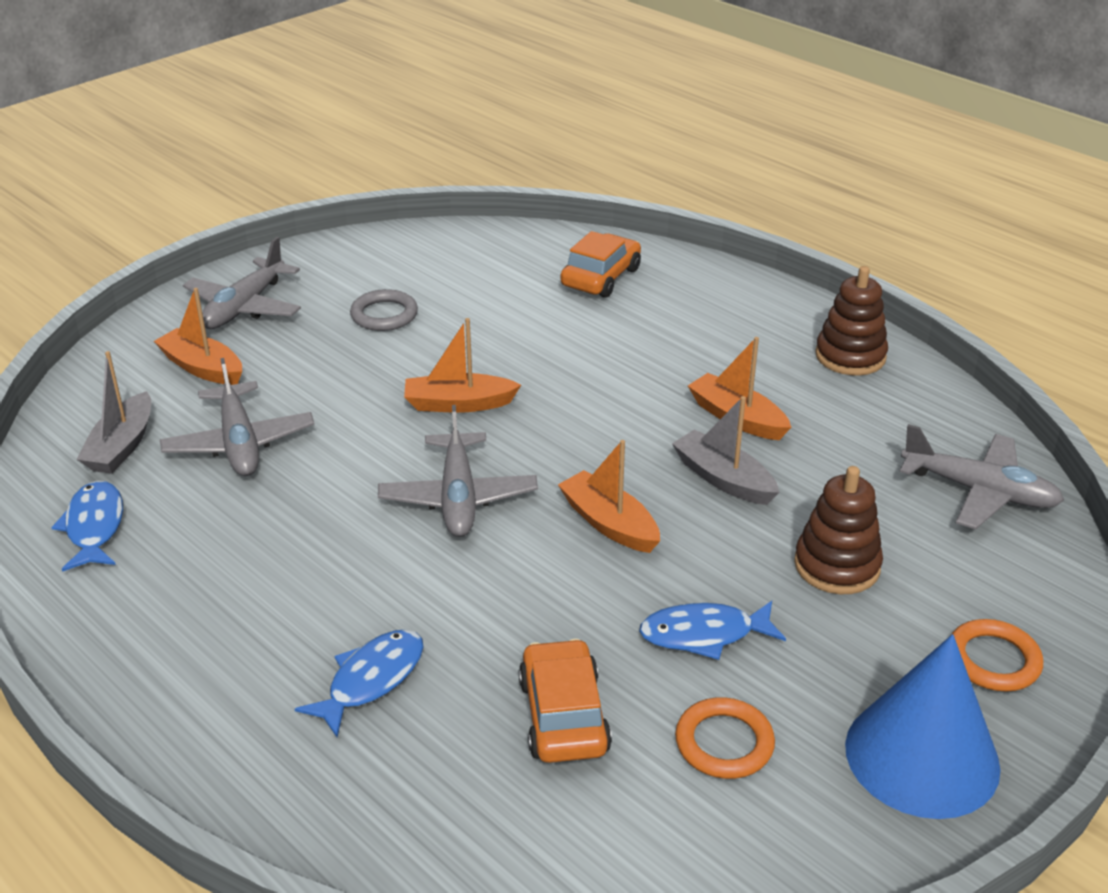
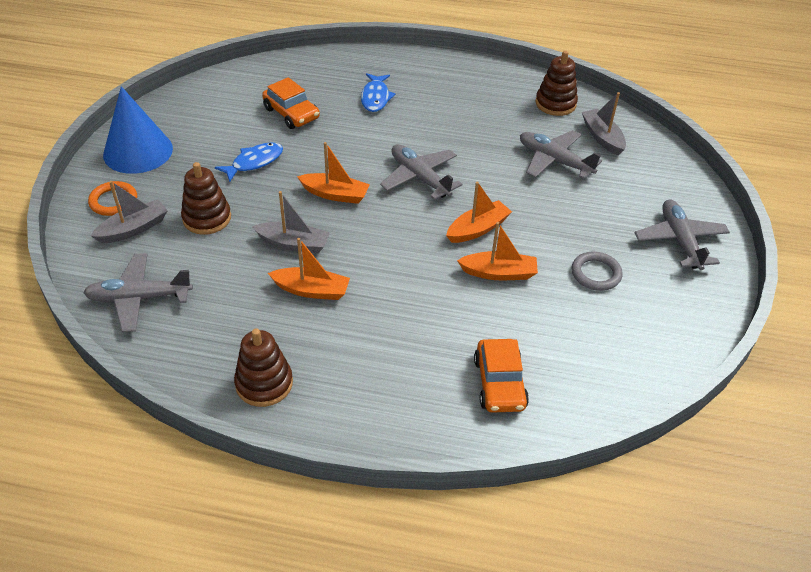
camera: 145 degrees right, 10 degrees up
blue fish [51,480,123,572] -> brown stacking toy [535,51,578,116]
orange boat [154,288,242,385] -> orange boat moved to [457,222,538,280]
orange ring [675,697,775,779] -> none
none -> grey boat [91,181,168,243]

